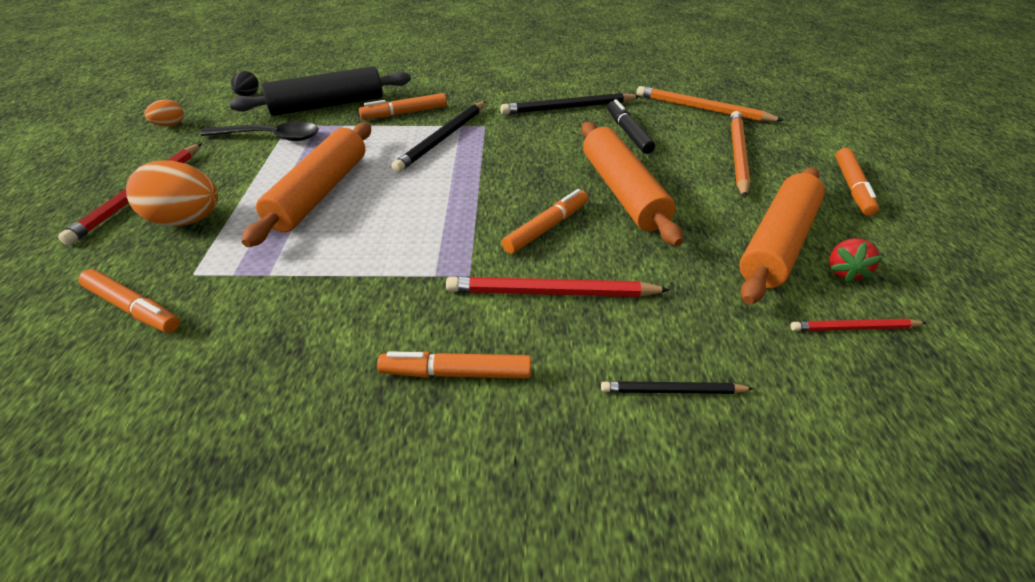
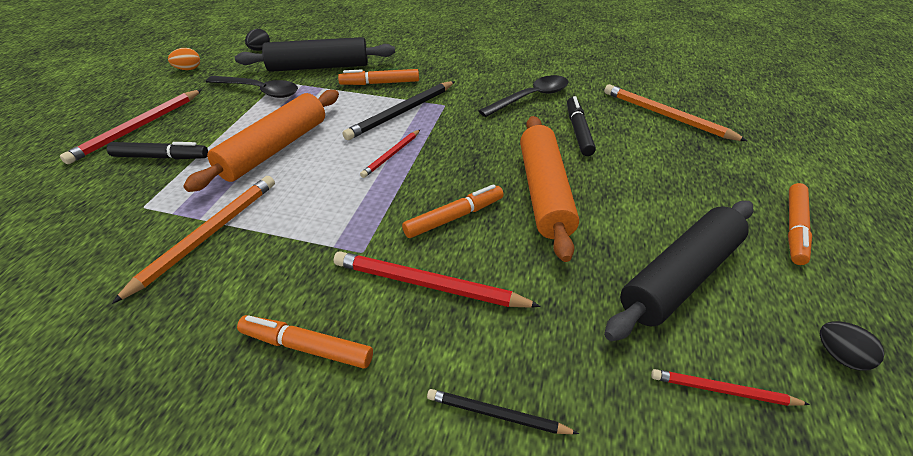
camera: 15 degrees right, 0 degrees up
orange marker [78,269,180,333] -> none
orange egg [126,160,218,226] -> black marker [107,142,208,160]
black pencil [500,93,640,115] -> black spoon [479,75,569,117]
orange pencil [731,111,750,198] -> orange pencil moved to [112,176,275,304]
orange rolling pin [739,167,825,304] -> black rolling pin [604,201,753,341]
red strawberry [829,238,883,283] -> none
none -> red pencil [360,130,420,178]
none -> black egg [820,321,885,371]

